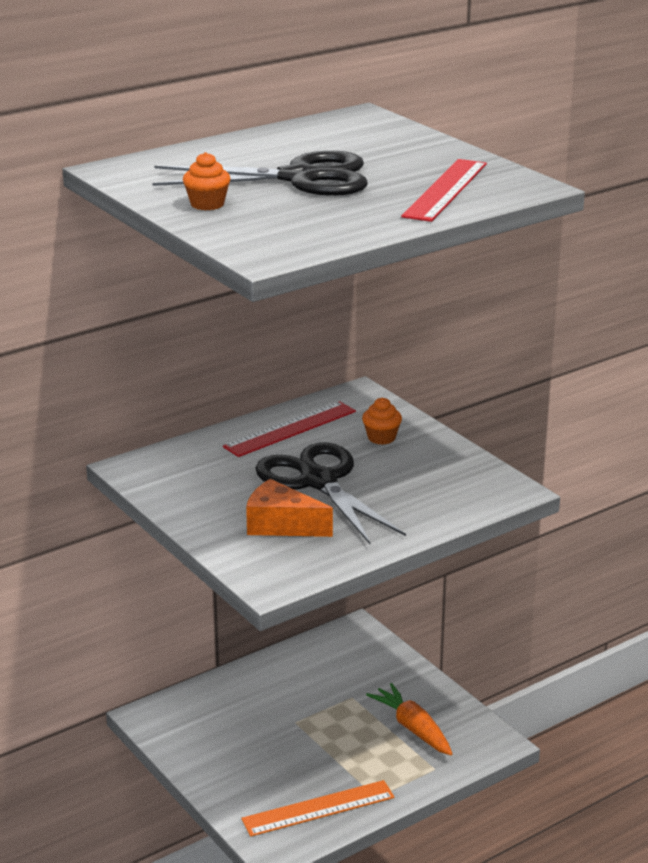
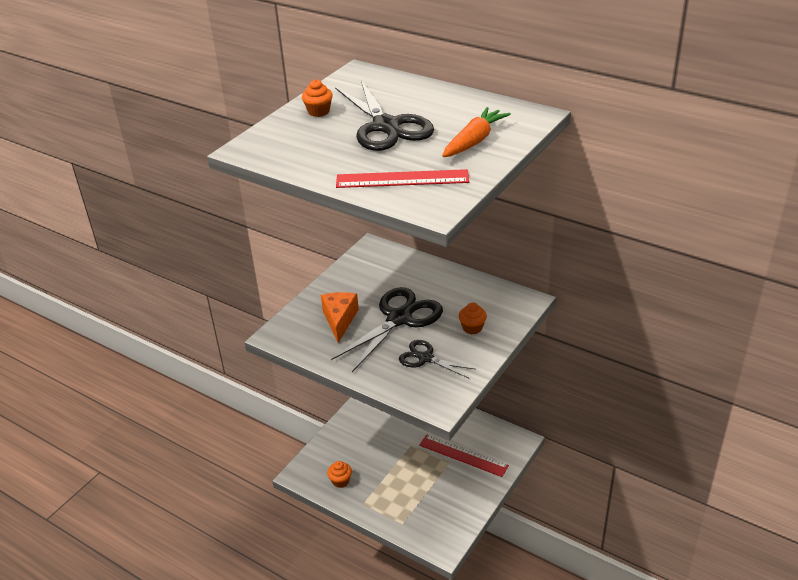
camera: 70 degrees right, 10 degrees up
red ruler [223,401,356,457] -> red ruler moved to [419,434,509,477]
orange ruler [241,780,395,837] -> orange cupcake [327,461,352,488]
orange carrot [366,683,452,755] -> orange carrot moved to [442,107,511,157]
none -> black scissors [399,340,475,378]

